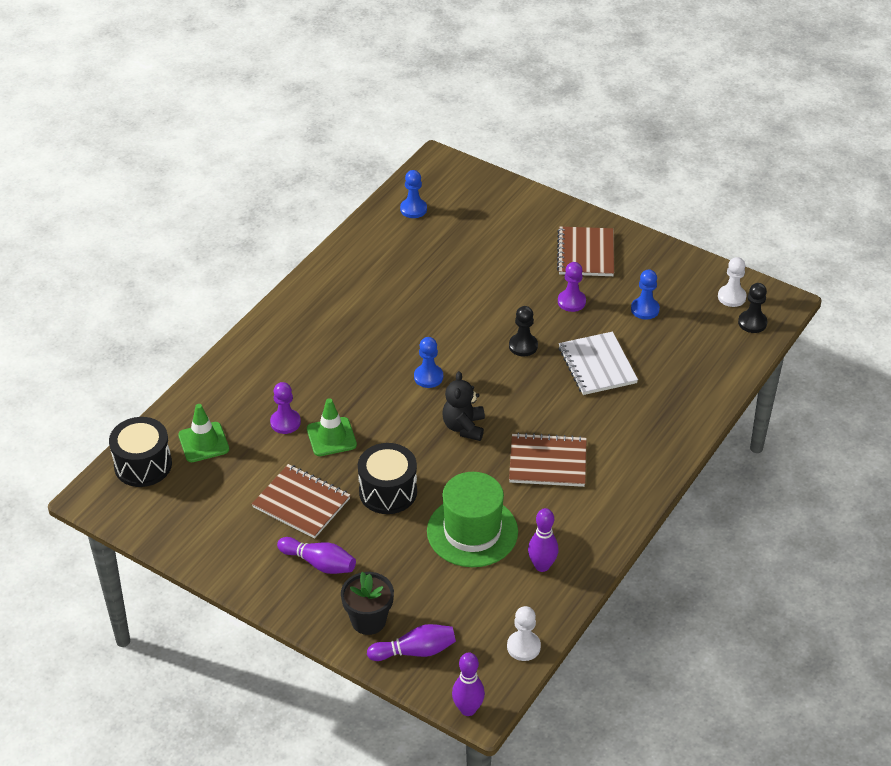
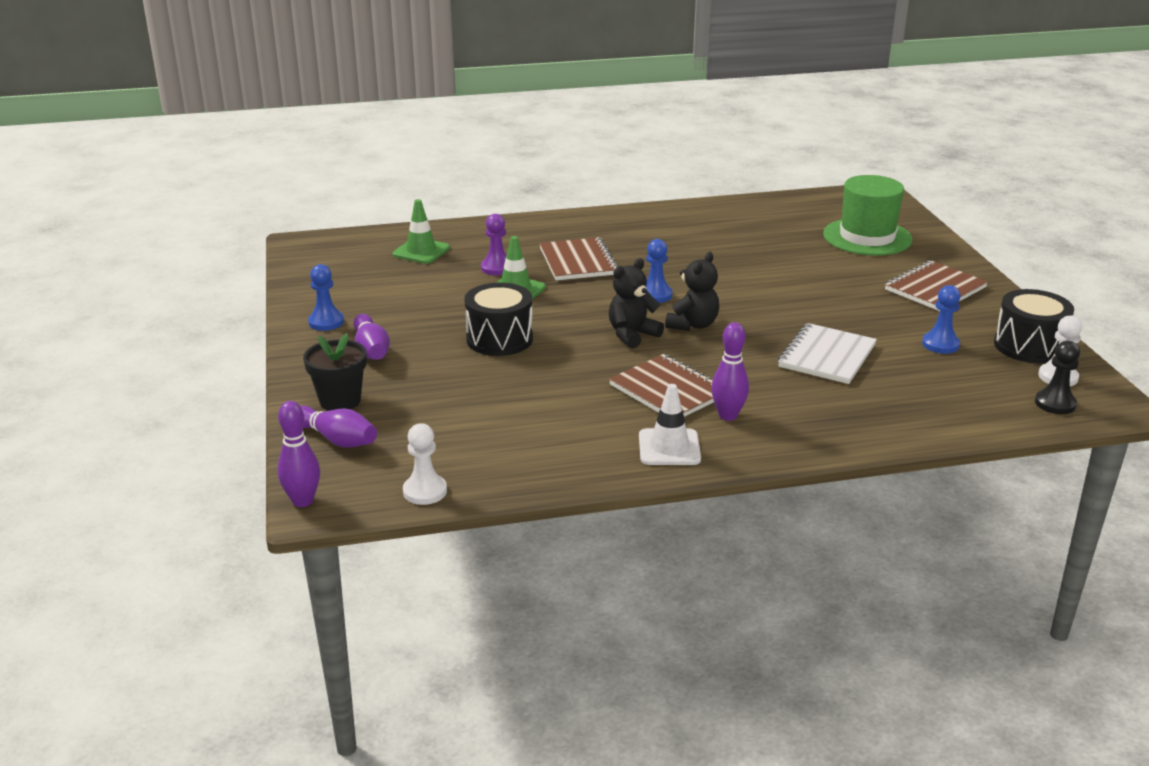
camera: 45 degrees right, 15 degrees down
black drum [109,417,172,487] -> black drum moved to [994,289,1074,363]
brown notebook [252,464,350,539] -> brown notebook moved to [539,237,618,280]
blue pawn [400,170,427,218] -> blue pawn moved to [308,264,344,331]
green hat [427,472,518,567] -> green hat moved to [823,175,913,256]
black pawn [509,306,538,357] -> none
purple bowling pin [528,508,558,572] -> purple bowling pin moved to [711,322,749,421]
purple pawn [558,262,586,312] -> none
none -> white traffic cone [639,384,701,465]
none -> black teddy bear [665,252,719,331]

